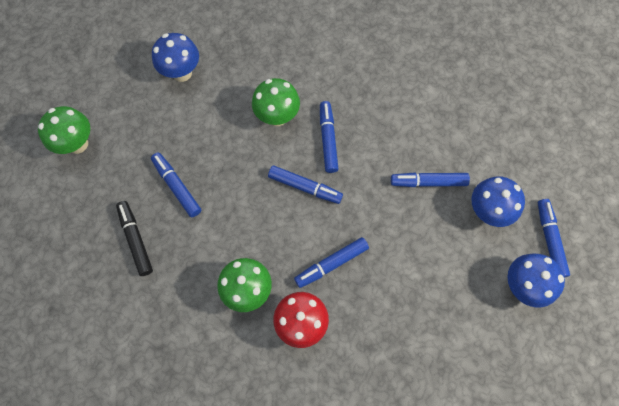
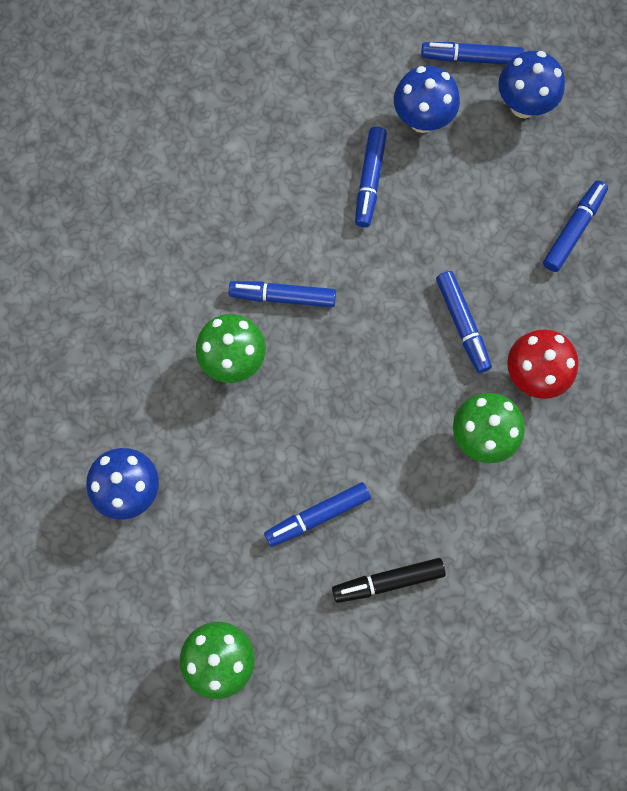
camera: 80 degrees left, 5 degrees up
blue marker [268,165,343,204] -> blue marker moved to [543,180,608,272]

